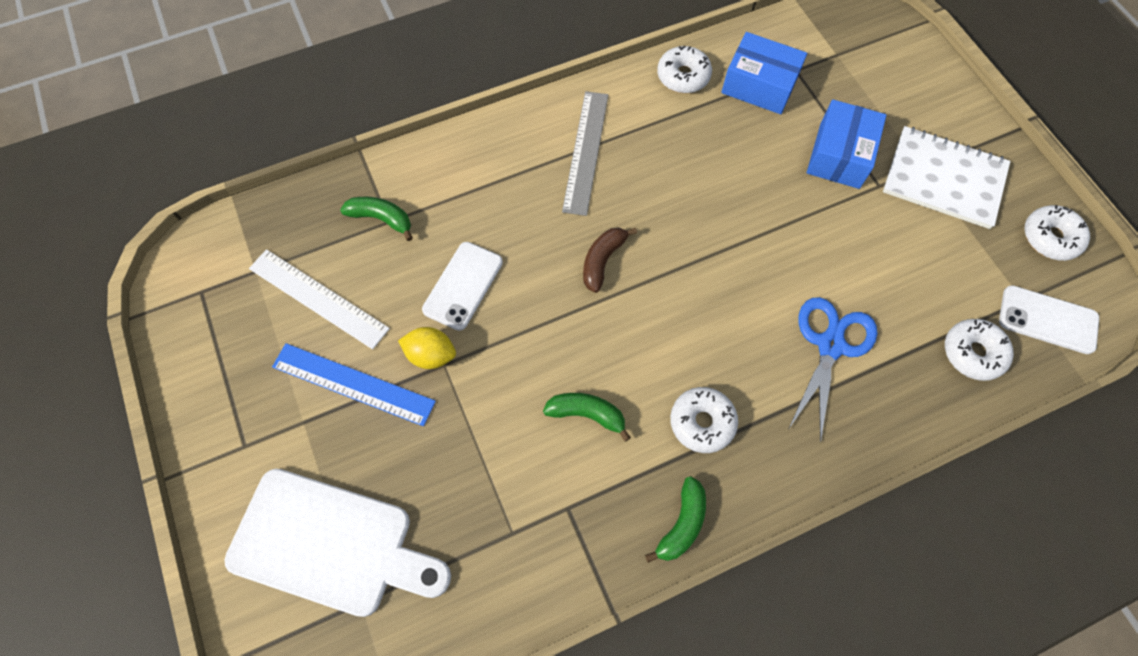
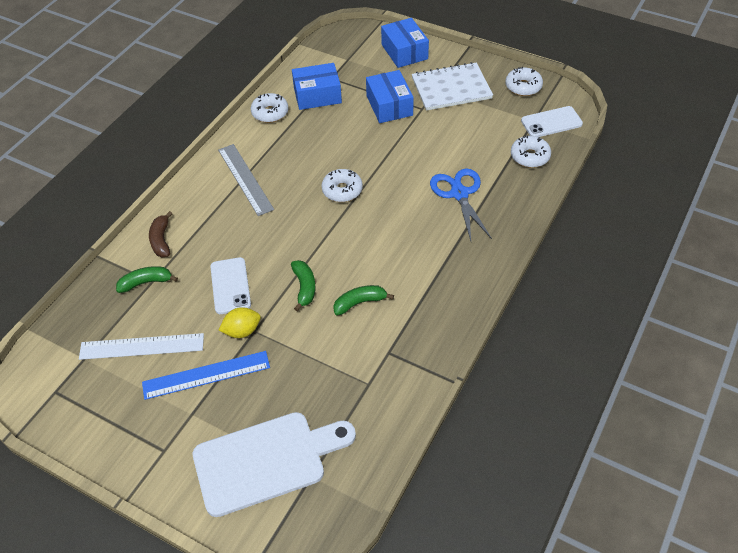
camera: 35 degrees left, 15 degrees down
brown banana [583,227,637,293] -> brown banana moved to [149,211,172,257]
green banana [645,476,706,563] -> green banana moved to [291,260,316,311]
white donut [670,387,738,453] -> white donut moved to [322,169,363,202]
none -> blue box [381,18,429,68]

